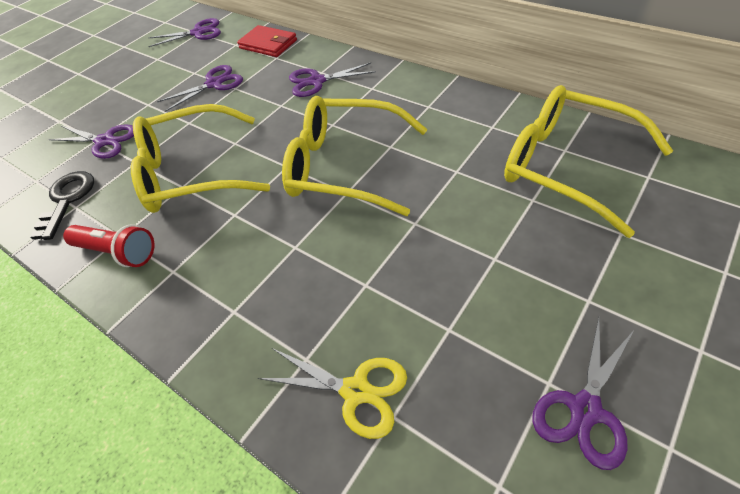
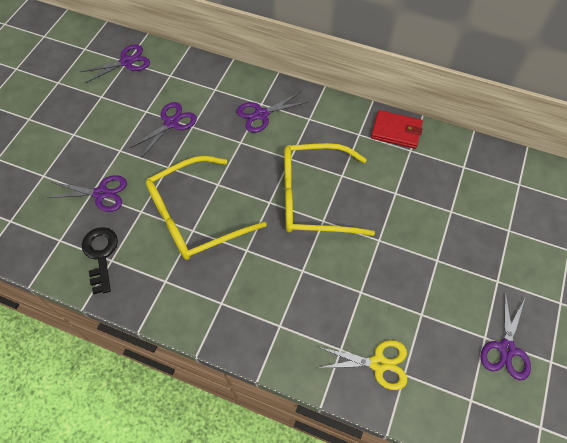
camera: 20 degrees left, 10 degrees up
red flashlight [63,224,155,267] -> none
red wallet [237,25,297,57] -> red wallet moved to [371,110,423,149]
yellow glasses [504,85,673,238] -> none

